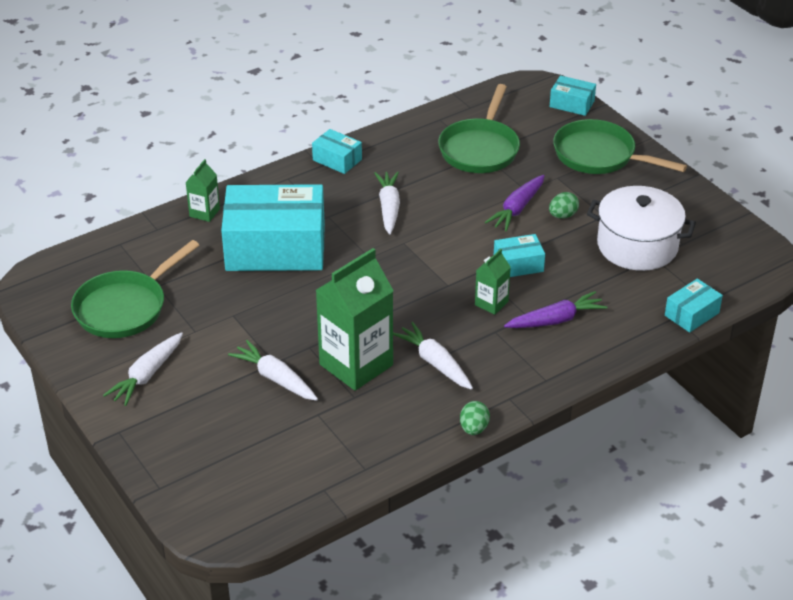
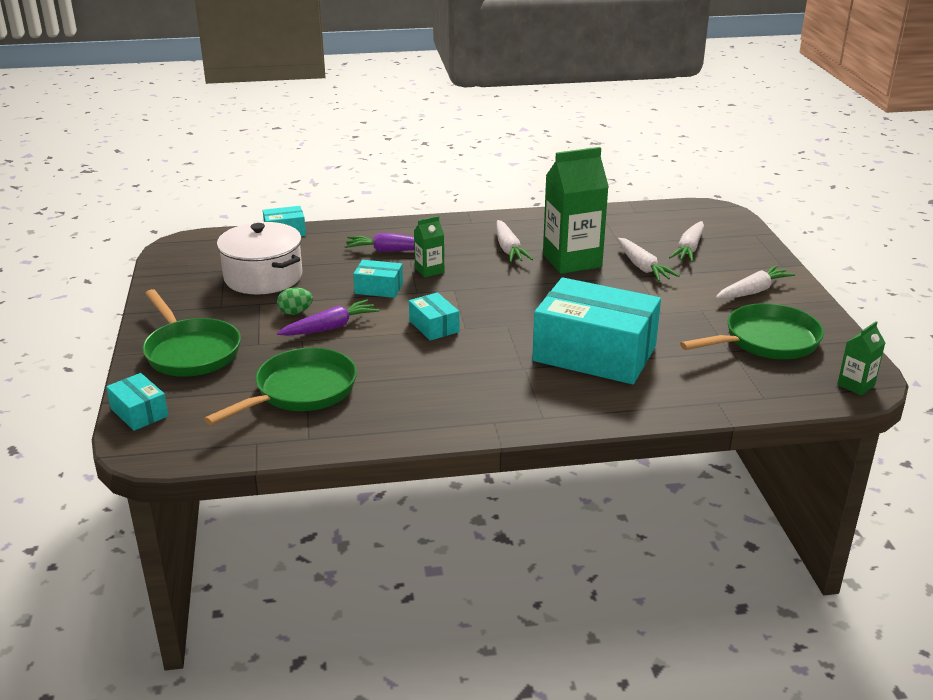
camera: 155 degrees left, 10 degrees down
green carton [186,159,220,222] -> green carton moved to [837,321,885,396]
turquoise box [312,129,362,174] -> turquoise box moved to [409,292,459,341]
white carrot [374,171,400,234] -> white carrot moved to [669,221,704,262]
green egg [460,401,490,435] -> none

